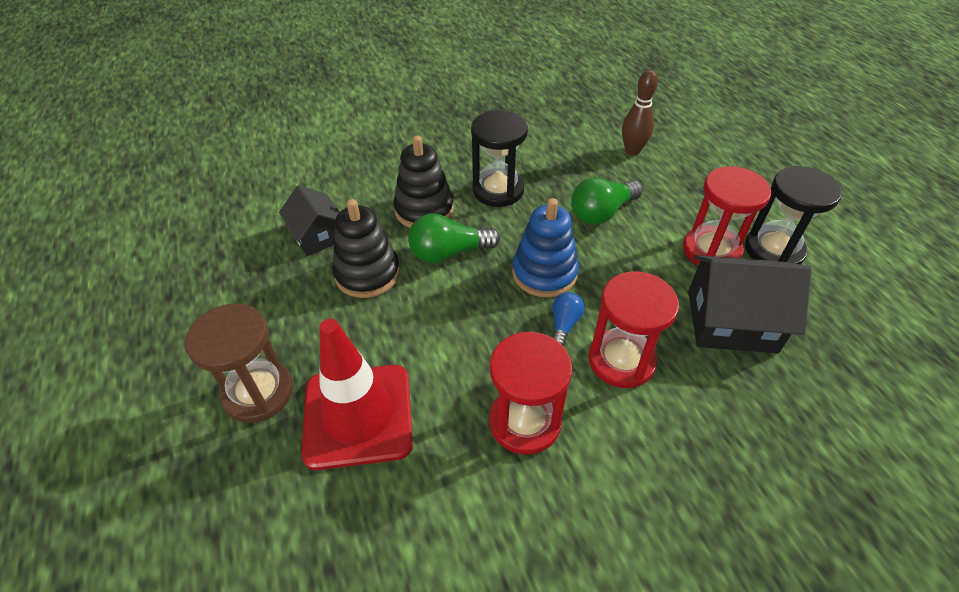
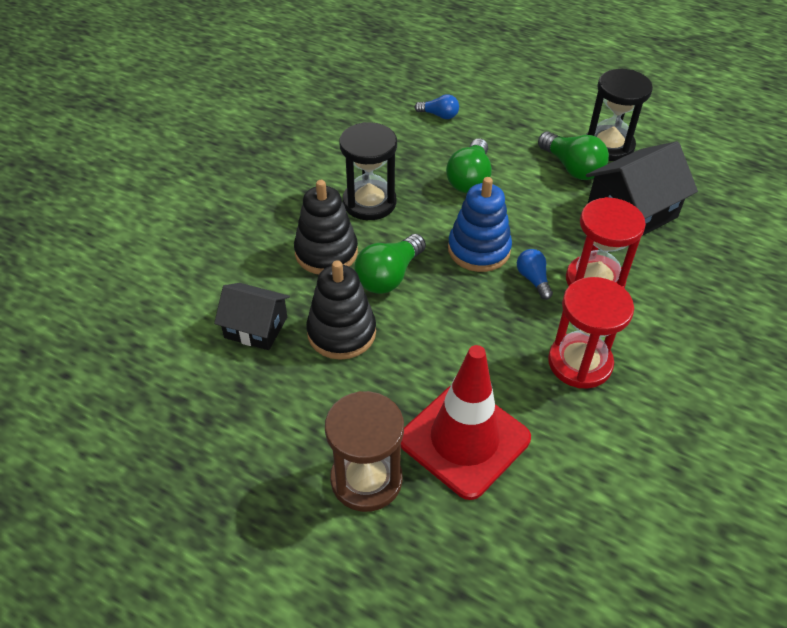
camera: 40 degrees left, 0 degrees up
brown bowling pin [622,70,658,156] -> blue light bulb [414,94,459,119]
red hourglass [683,166,771,265] -> green light bulb [538,132,609,180]

